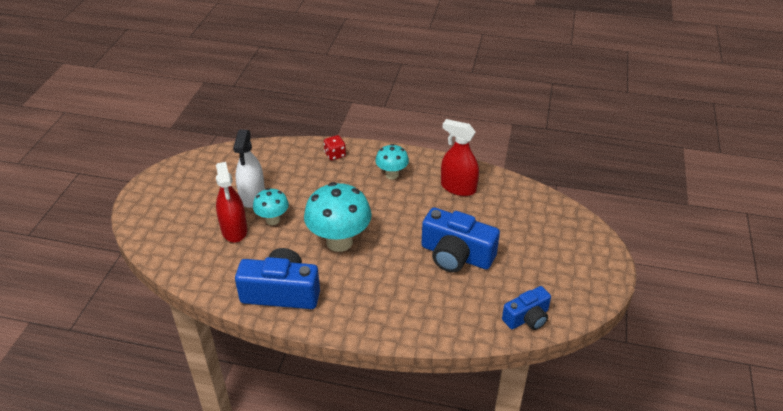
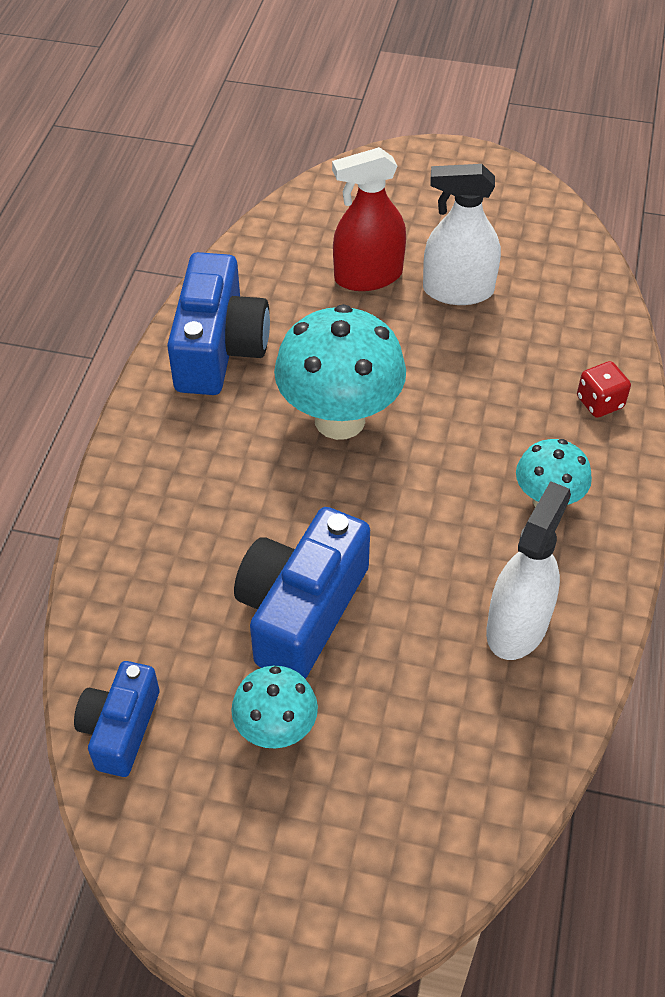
camera: 90 degrees right, 10 degrees up
turquoise mushroom [253,188,289,225] -> turquoise mushroom moved to [231,666,318,748]
red spray bottle [441,119,479,196] -> white spray bottle [486,481,571,660]
blue camera [502,286,551,330] -> blue camera turned 45 degrees clockwise [74,661,159,777]

